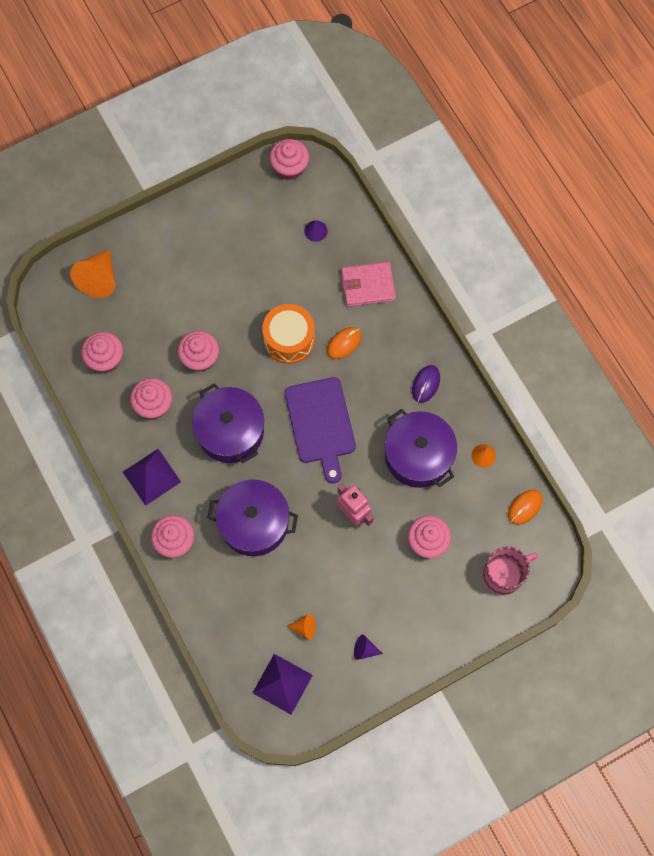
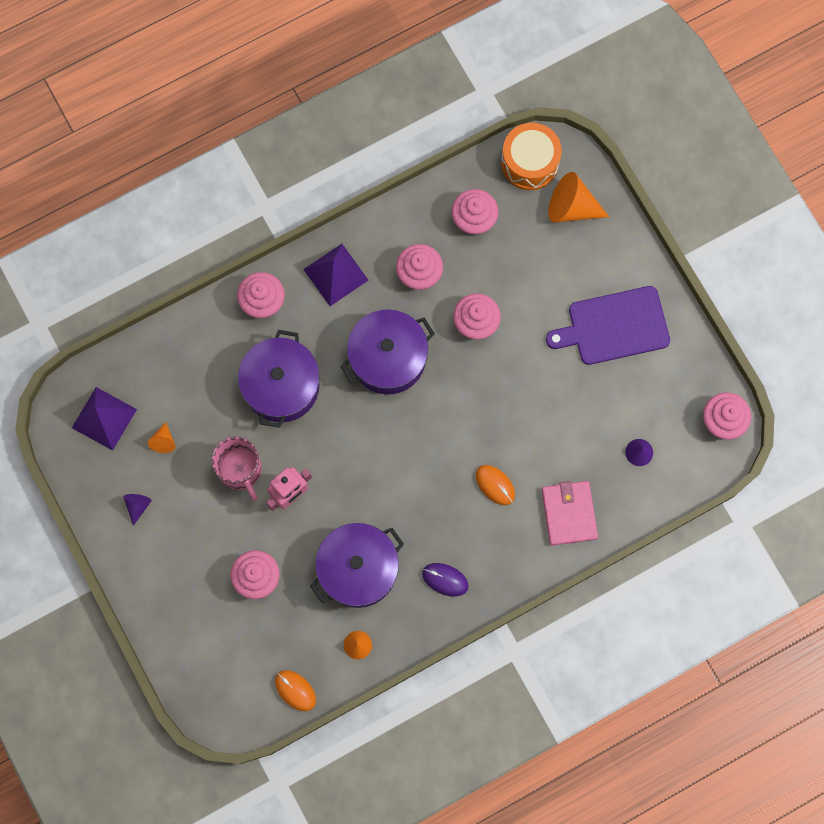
camera: 90 degrees right, 5 degrees up
orange drum [262,304,315,364] -> orange drum moved to [501,123,562,190]
purple cutting board [285,377,356,483] -> purple cutting board moved to [546,286,670,365]
pink mug [483,546,538,595] -> pink mug moved to [211,436,262,500]

